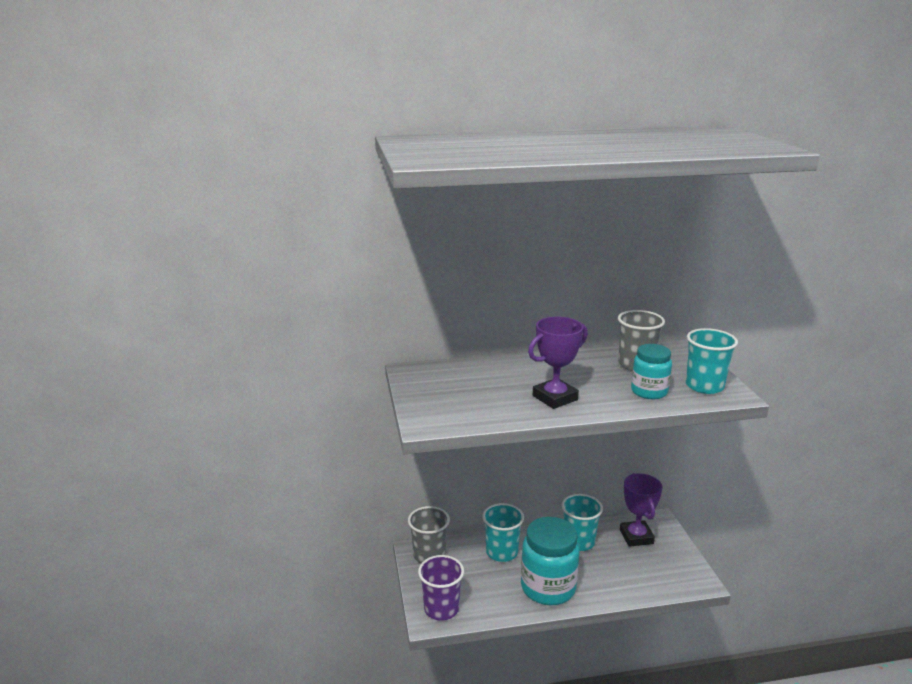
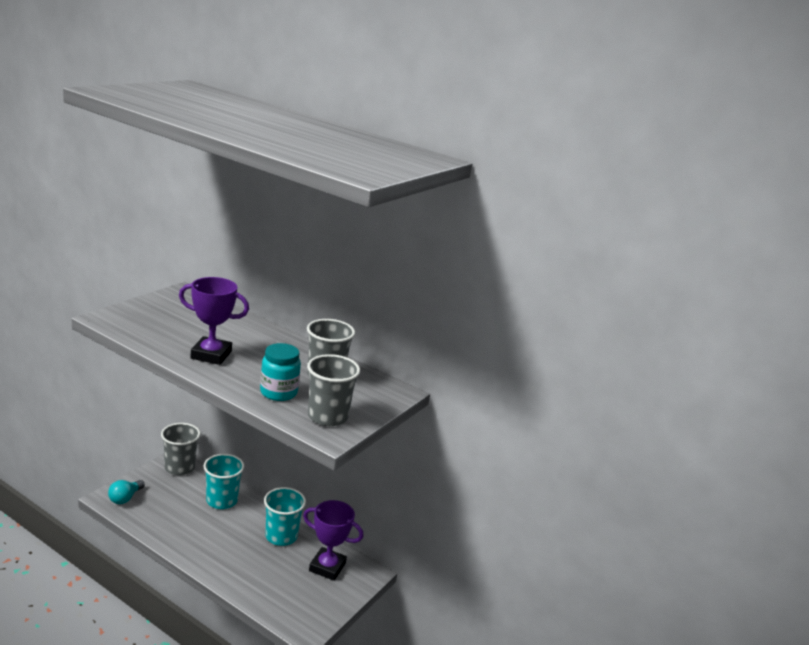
camera: 40 degrees right, 0 degrees up
purple cup [418,555,464,621] -> turquoise light bulb [108,480,145,504]
turquoise jar [521,517,580,605] -> none
purple trophy [620,473,663,547] -> purple trophy turned 75 degrees clockwise [303,500,363,581]
turquoise cup [686,328,738,394] -> grey cup [307,354,360,426]

